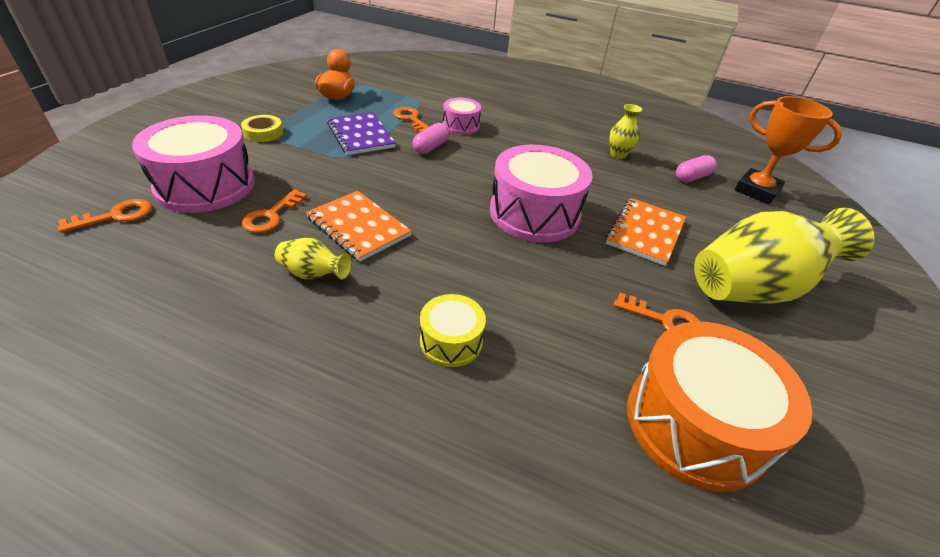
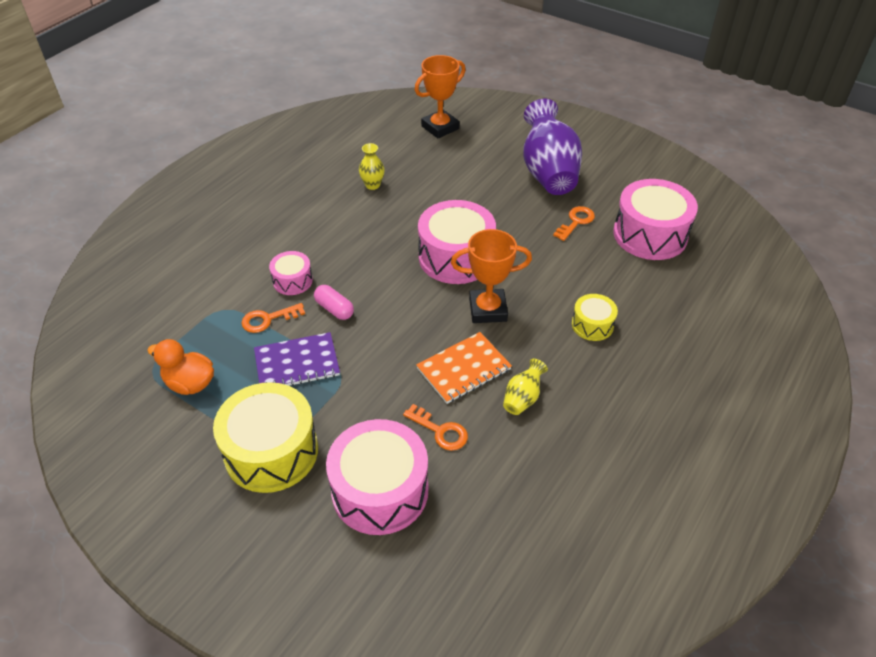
camera: 75 degrees left, 5 degrees up
orange key [58,199,152,233] -> none
yellow tape [241,115,283,142] -> yellow drum [213,382,318,493]
orange notebook [606,198,686,266] -> none
orange drum [627,322,812,492] -> pink drum [613,179,698,260]
pink capsule [676,155,717,182] -> none
yellow vase [694,208,875,304] -> purple vase [523,99,582,195]
none -> orange trophy [451,229,532,323]

